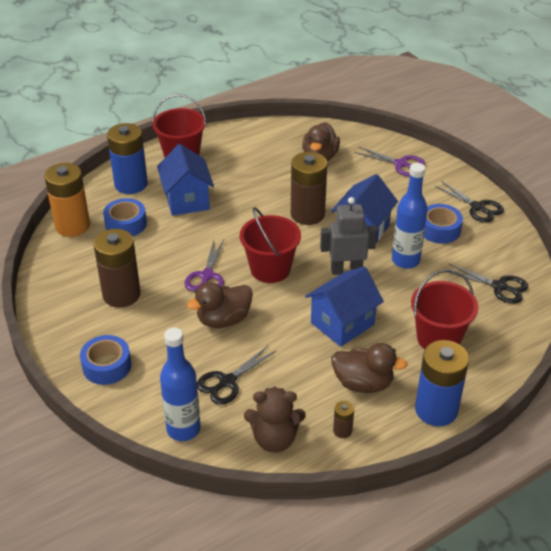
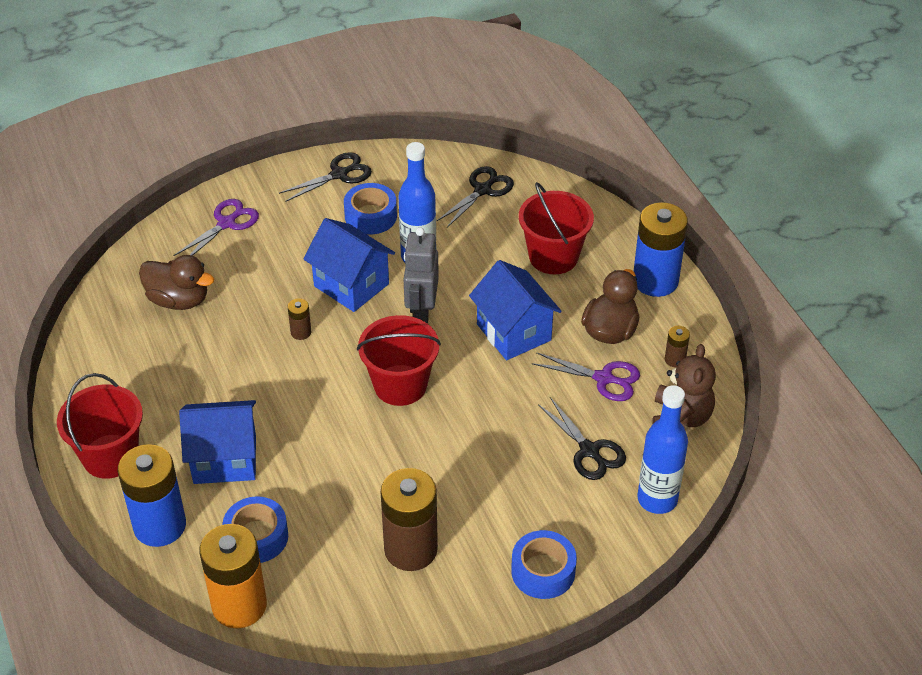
camera: 80 degrees left, 5 degrees up
purple scissors [184,240,224,292] -> purple scissors moved to [532,352,640,401]
brown duck [187,282,253,328] -> none
brown battery [291,152,327,225] -> brown battery [288,298,311,340], size x0.44

